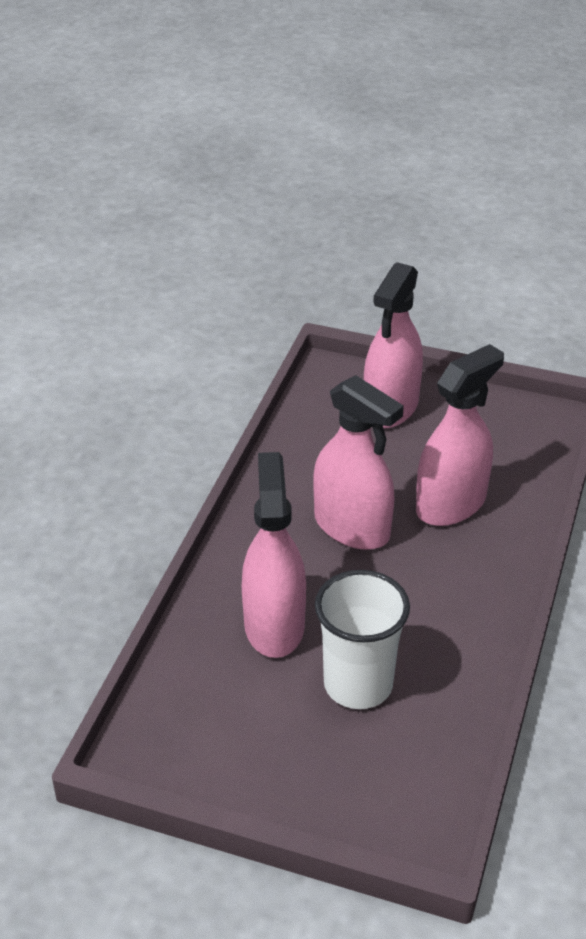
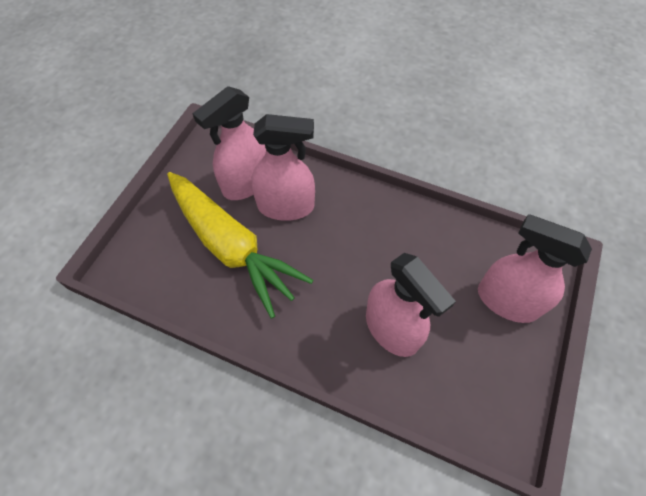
camera: 95 degrees right, 20 degrees up
pink spray bottle [313,375,404,550] -> pink spray bottle moved to [192,86,266,200]
white cup [315,570,410,709] -> yellow carrot [167,172,313,318]

